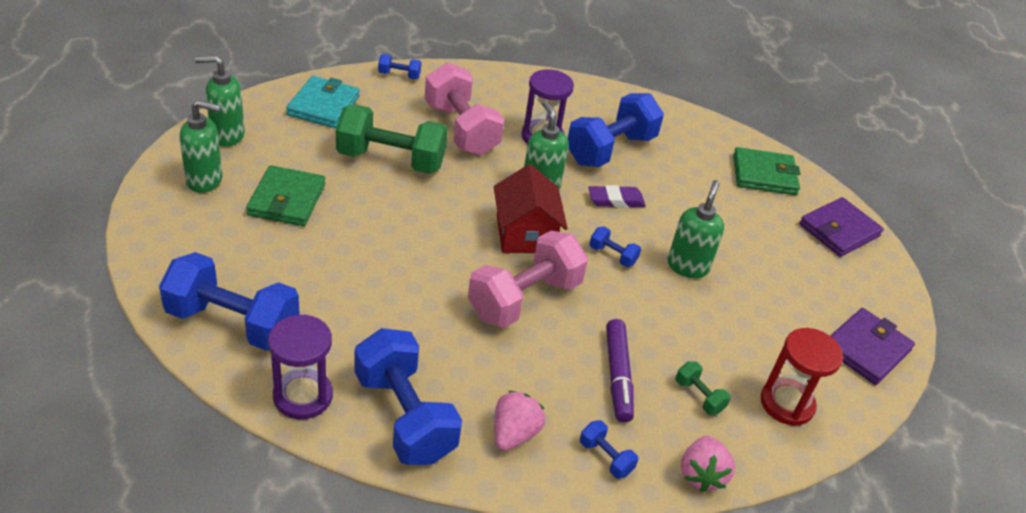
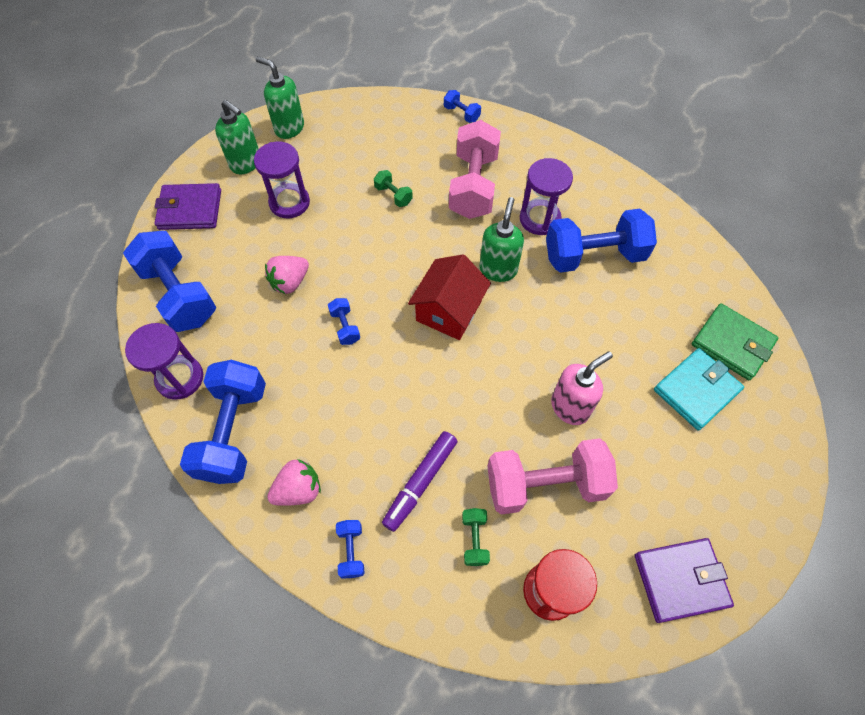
camera: 40 degrees right, 20 degrees up
green wallet [246,165,325,226] -> purple hourglass [254,142,310,218]
turquoise wallet [286,76,360,128] -> turquoise wallet moved to [654,348,744,430]
green dumbbell [336,104,448,174] -> green dumbbell [374,170,413,207], size x0.44
pink dumbbell [468,231,588,328] -> pink dumbbell moved to [487,438,618,515]
purple eraser [588,185,646,208] -> none
blue dumbbell [590,226,641,267] -> blue dumbbell moved to [328,298,360,345]
green soap dispenser [667,180,724,278] -> pink soap dispenser [551,351,613,425]
pink strawberry [681,436,735,492] -> pink strawberry moved to [265,256,309,294]
purple wallet [799,197,884,257] -> purple wallet moved to [155,183,221,230]

